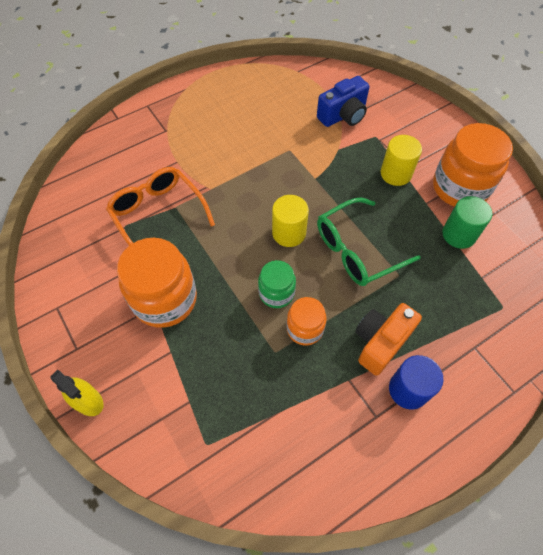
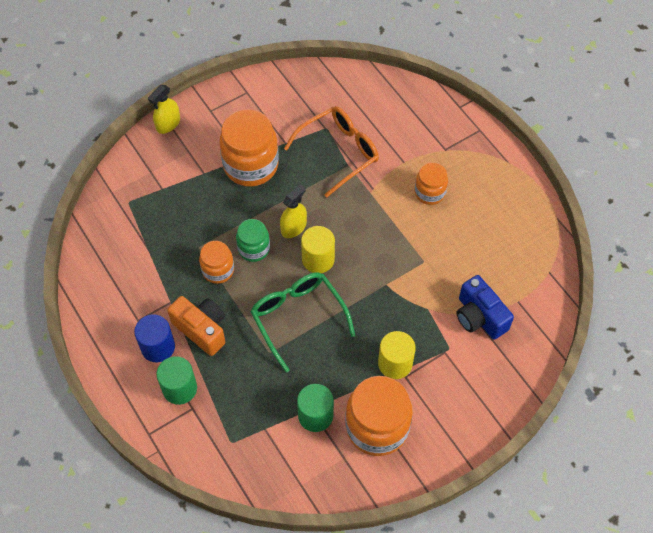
camera: 90 degrees right, 0 degrees up
none -> green cylinder [156,356,197,405]
none -> yellow spray bottle [280,184,307,238]
none -> orange jar [415,162,448,205]

